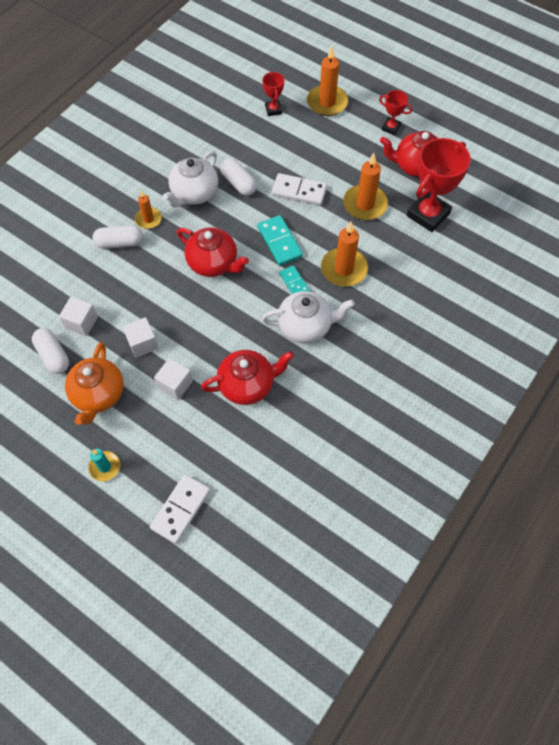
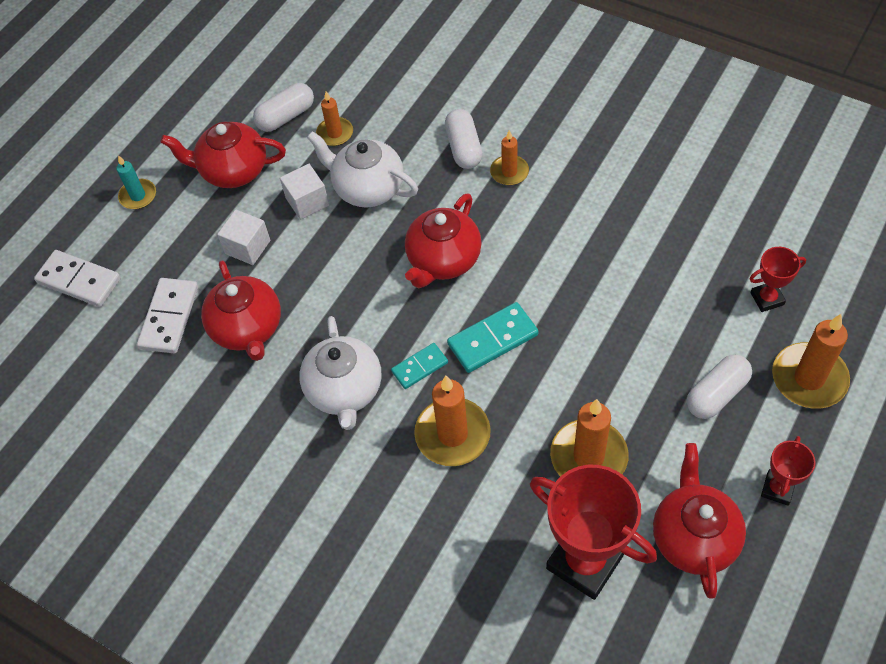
camera: 90 degrees right, 5 degrees down
white cube [59,297,98,336] -> orange candle [316,91,353,146]
orange teapot [65,342,124,425] -> red teapot [160,122,286,188]
white teapot [163,151,218,207] -> white teapot moved to [307,131,418,208]
white capsule [220,158,257,196] -> white capsule moved to [687,354,752,419]
white domino [272,173,327,206] -> white domino moved to [137,278,198,353]

